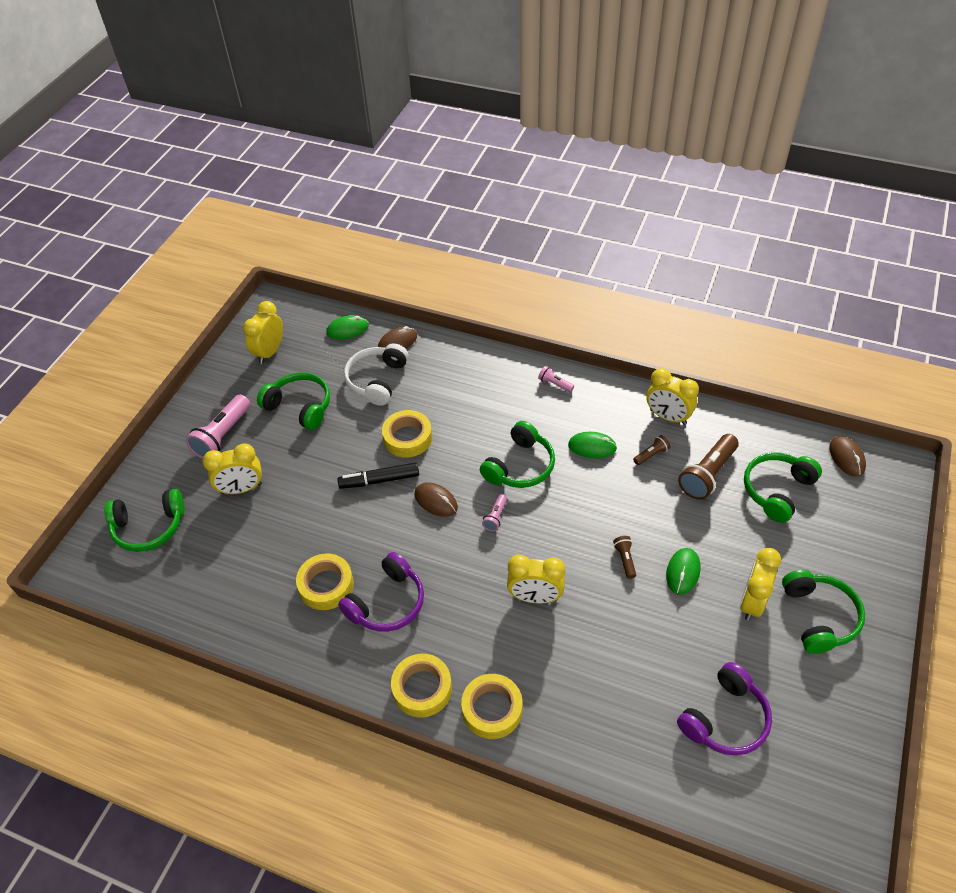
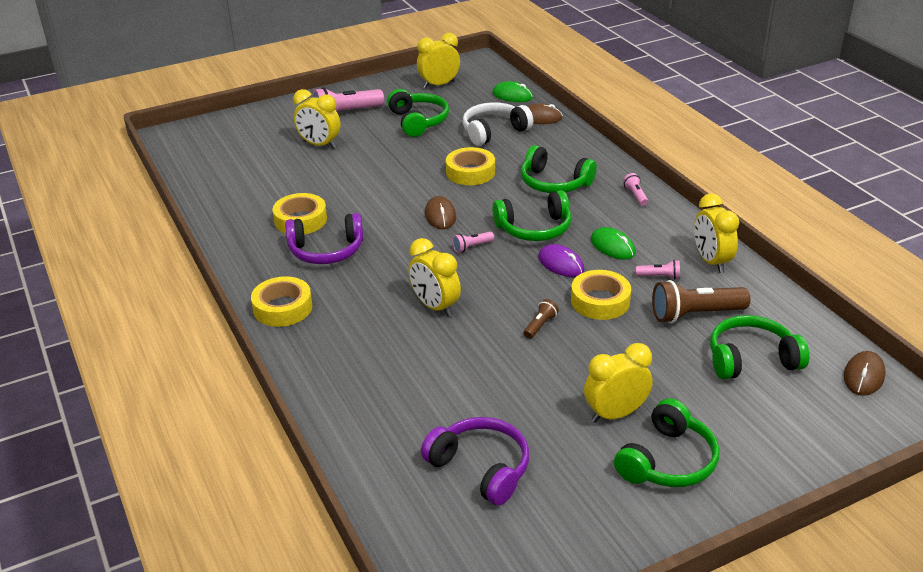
camera: 40 degrees right, 15 degrees down
green headphones [104,489,184,552] -> green headphones moved to [521,145,597,193]
black marker [337,463,419,489] -> none
yellow tape [461,674,522,739] -> yellow tape moved to [571,270,631,320]
brown flashlight [633,435,670,465] -> pink flashlight [636,260,680,280]
green mouse [666,548,701,595] -> none
purple headphones [677,662,772,756] -> purple headphones turned 135 degrees counterclockwise [421,417,529,506]
none -> purple mouse [538,244,584,277]

